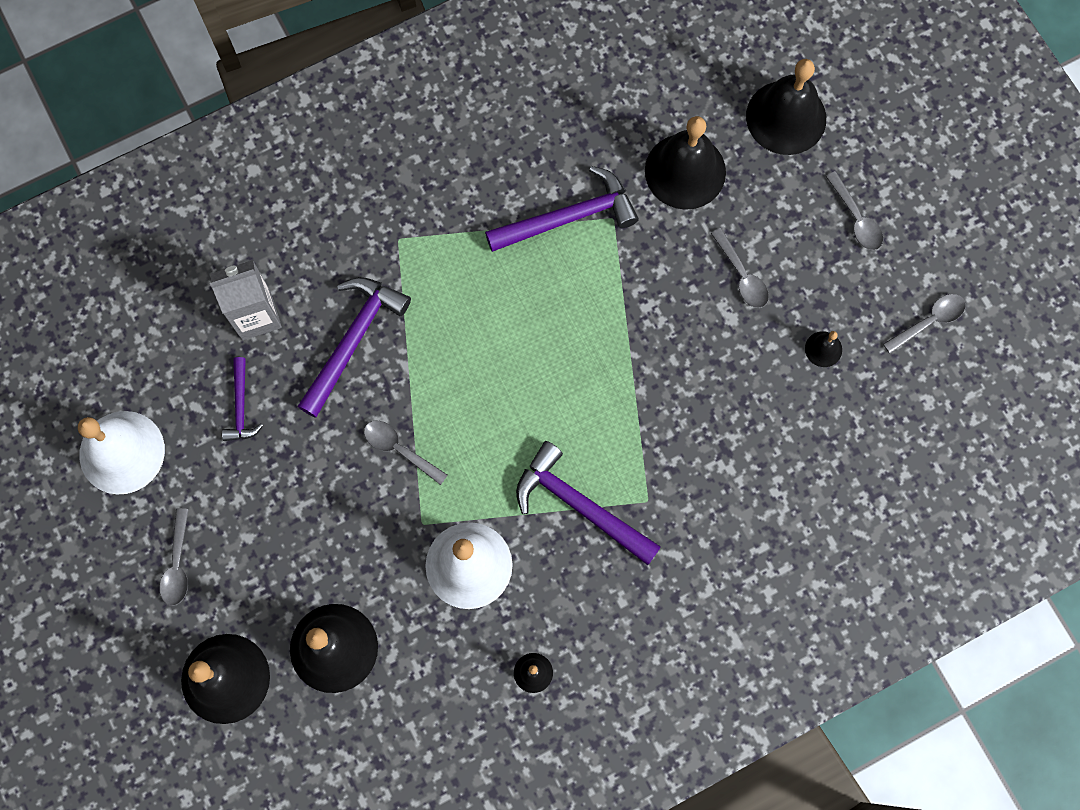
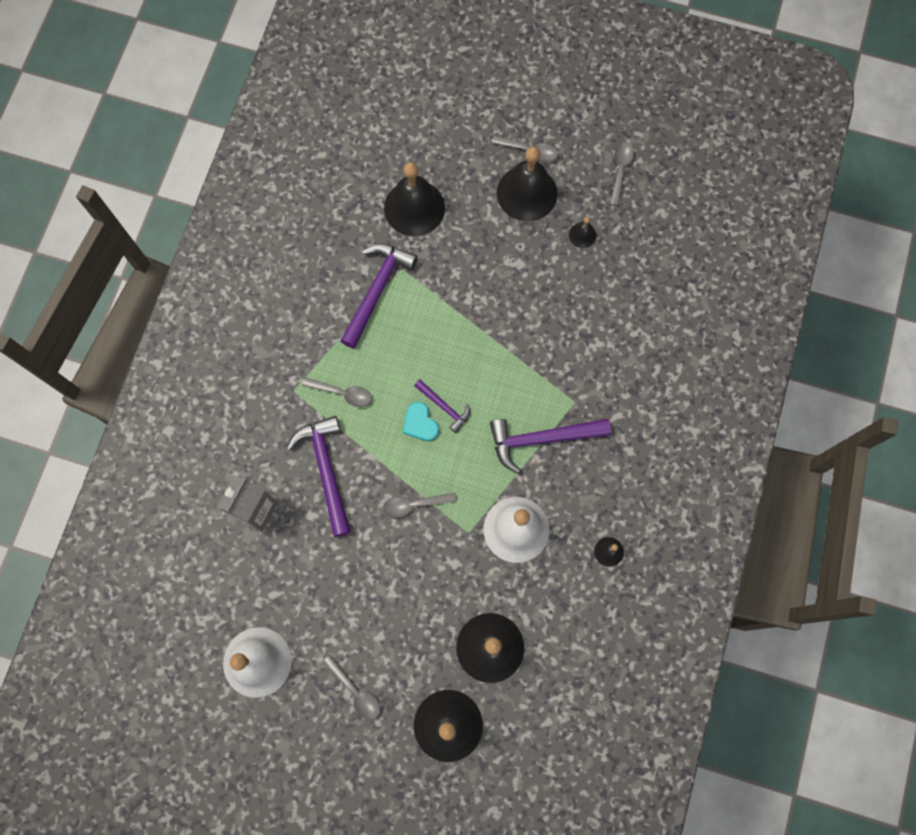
camera: 45 degrees left, 0 degrees up
purple hammer [222,357,263,441] -> purple hammer moved to [414,379,470,433]
grey spoon [711,228,769,308] -> grey spoon moved to [302,377,372,407]
black bell [746,59,826,155] -> black bell moved to [497,147,558,221]
none -> turquoise heart [403,402,439,441]

